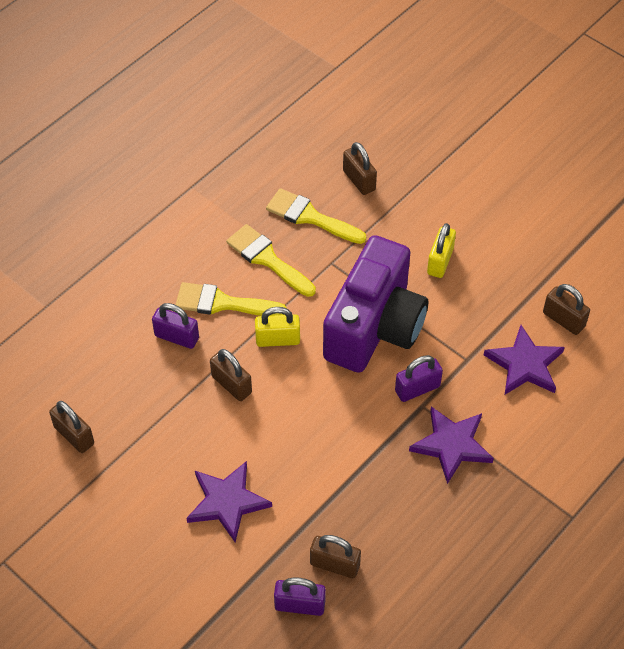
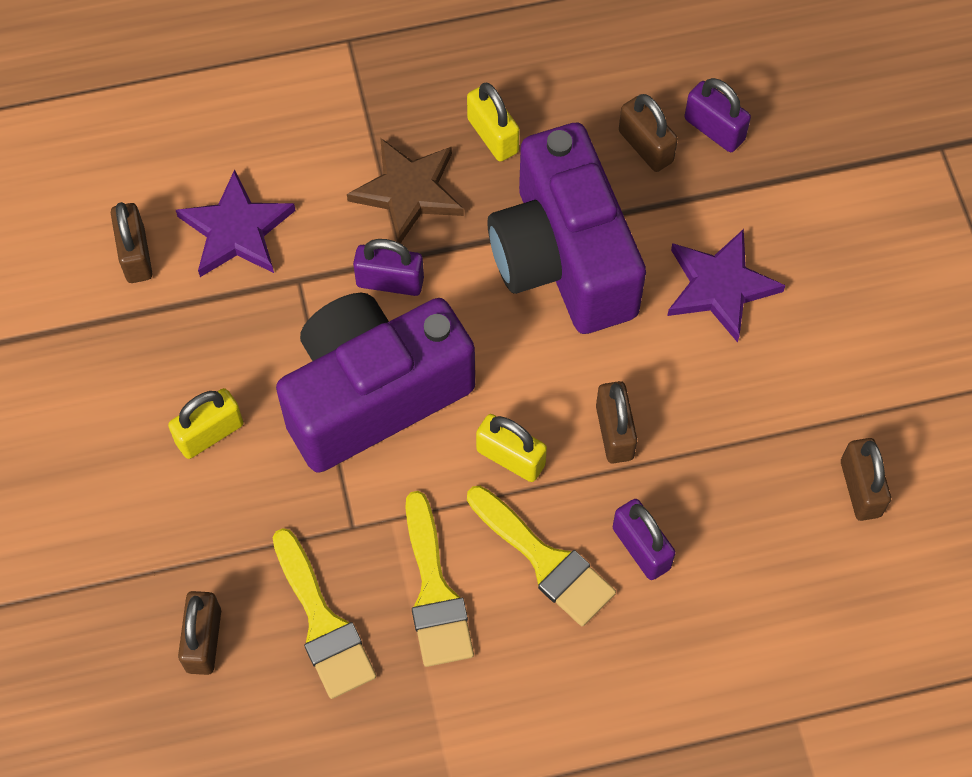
camera: 145 degrees left, 10 degrees up
purple star [409,406,494,484] -> brown star [347,138,464,244]
none -> yellow padlock [467,83,520,162]
none -> purple camera [487,123,646,334]

